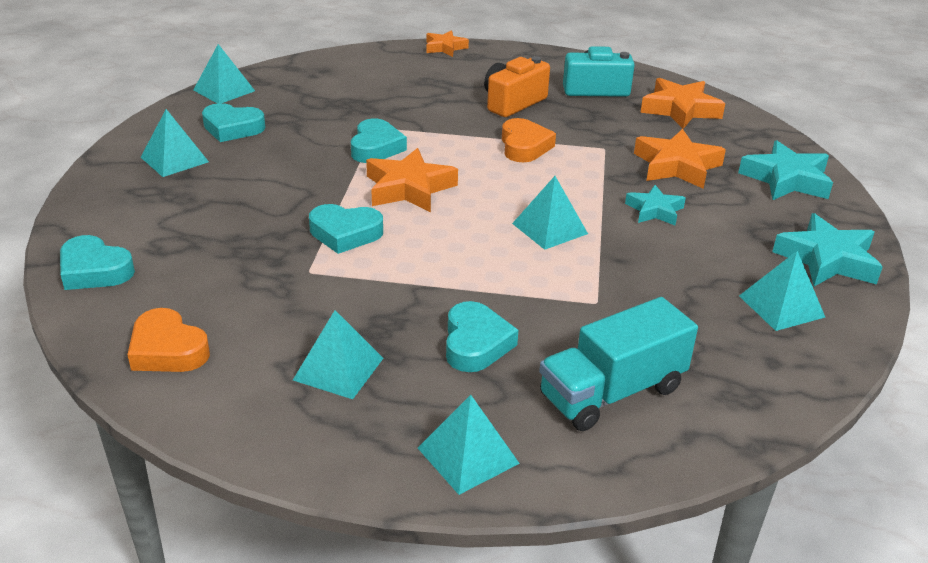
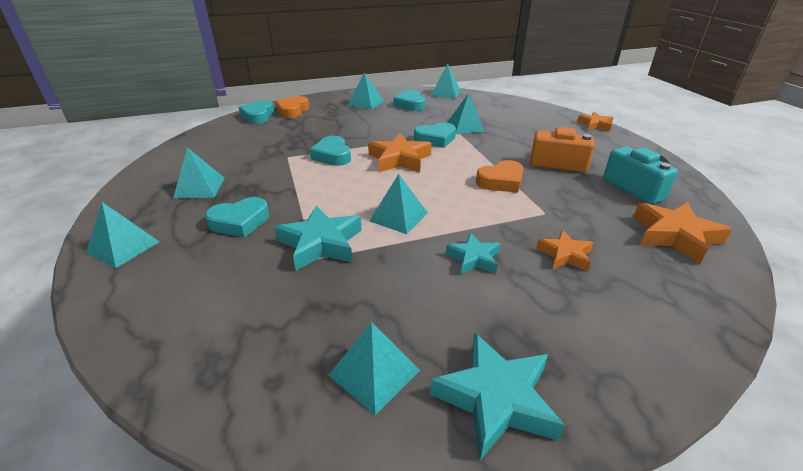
camera: 65 degrees right, 0 degrees up
orange heart [127,308,210,372] -> orange heart moved to [275,96,309,118]
turquoise truck [539,297,698,431] -> none
orange star [634,129,726,189] -> orange star [536,230,594,271], size x0.62
turquoise star [738,140,833,200] -> turquoise star moved to [275,206,362,271]
none -> turquoise pyramid [447,93,485,134]

